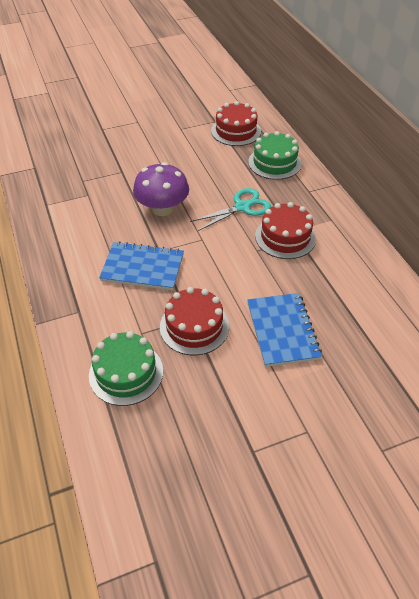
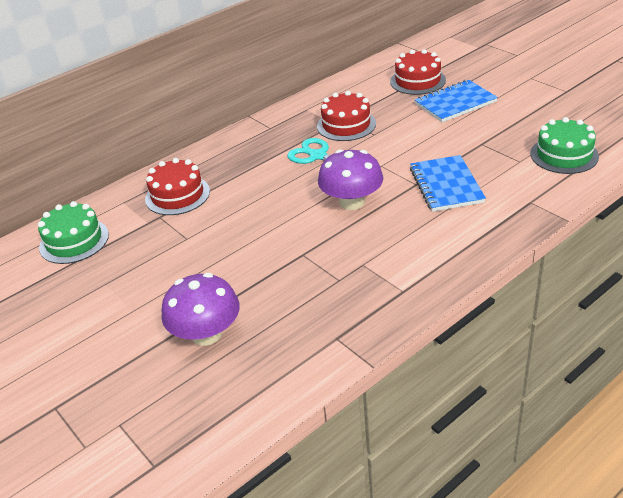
camera: 105 degrees left, 10 degrees down
red cake [160,287,229,355] -> red cake moved to [390,49,446,95]
green cake [248,131,302,180] -> green cake moved to [38,201,109,264]
none -> purple mushroom [162,273,240,346]

